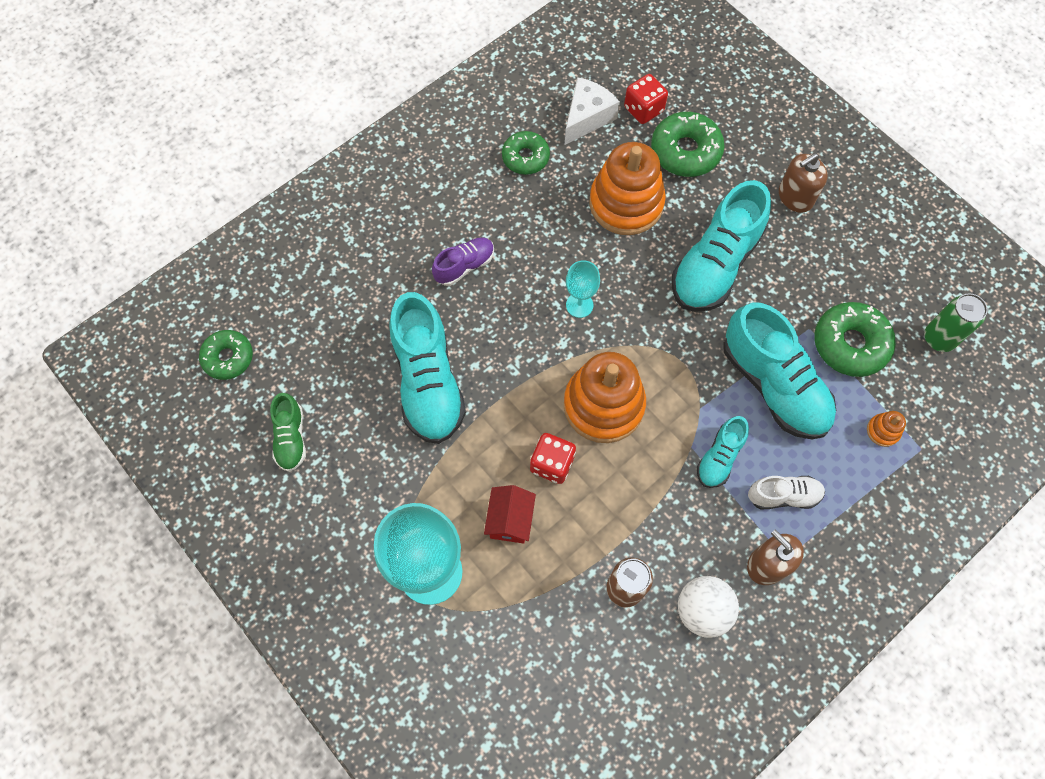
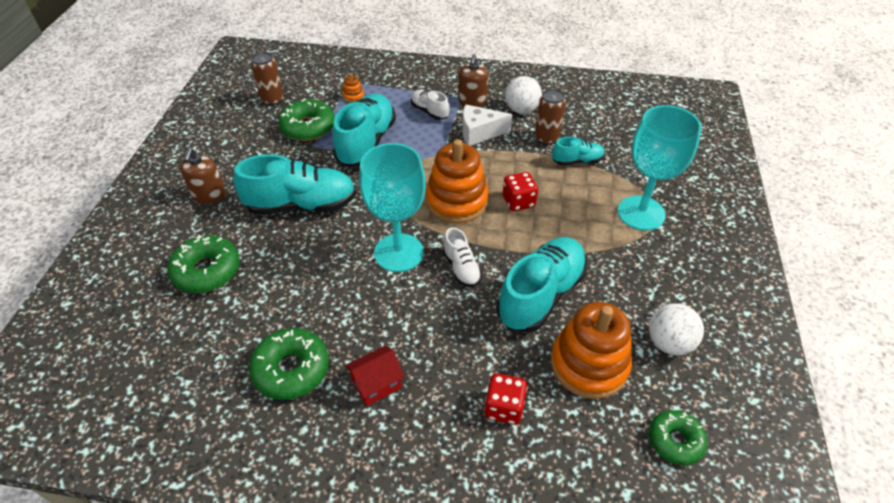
camera: 130 degrees left, 20 degrees down
green shoe [270,393,306,472] -> white ball [649,303,704,355]
purple shoe [432,237,494,286] -> none
red house [484,485,536,544] -> red house moved to [345,346,405,406]
green donut [502,131,550,175] -> green donut [249,328,329,400], size x1.50
white cheese [565,77,620,145] -> white cheese moved to [462,104,512,146]
turquoise goblet [566,261,600,318] -> turquoise goblet [359,143,426,272], size x2.08
orange stacking toy [589,142,666,235] -> orange stacking toy moved to [551,302,632,399]
red dice [624,74,668,124] -> red dice moved to [484,373,527,425]
turquoise shoe [697,416,749,488] -> turquoise shoe moved to [552,137,605,165]
brown soap dispenser [779,153,828,213] -> brown soap dispenser turned 75 degrees clockwise [180,148,226,204]
green can [924,293,988,352] -> brown can [251,52,284,106]
none -> white shoe [443,227,482,287]

